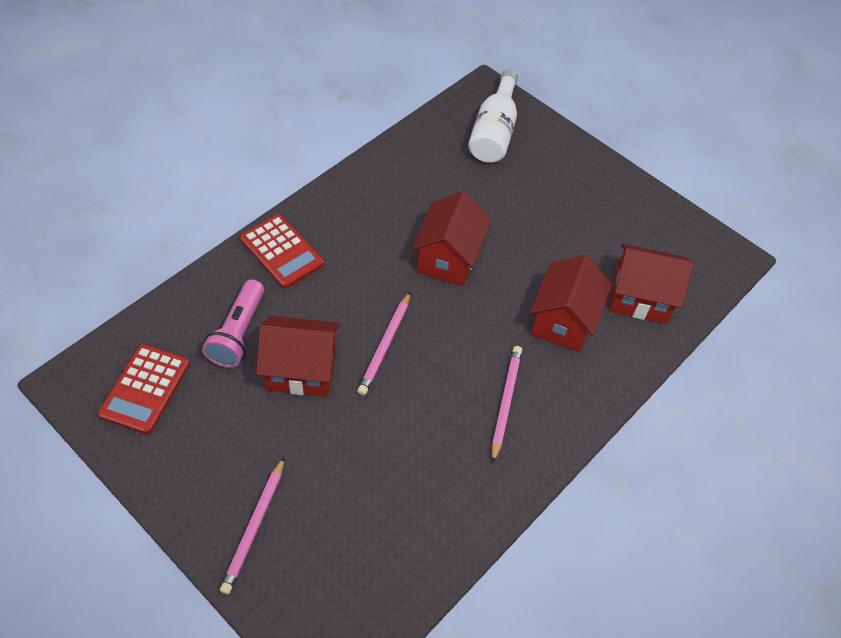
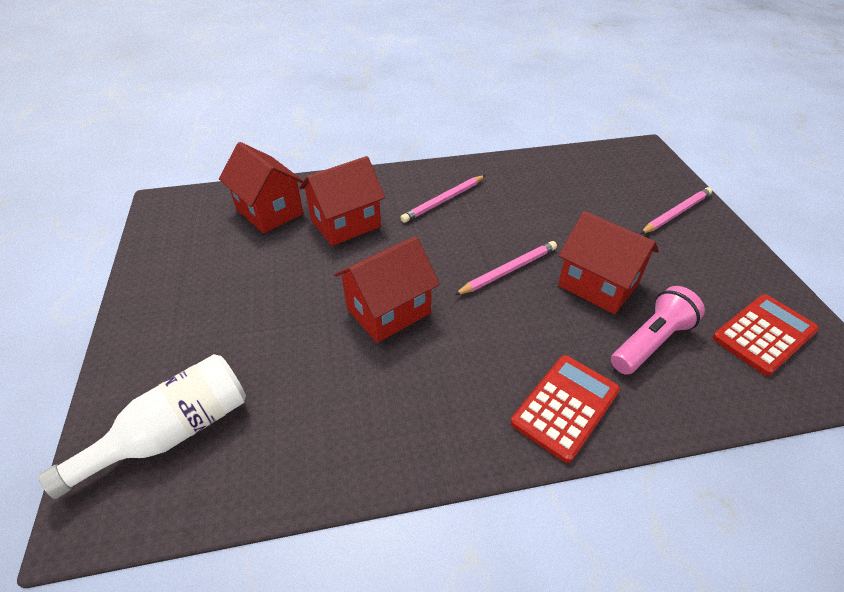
camera: 140 degrees left, 10 degrees down
red calculator [240,214,324,288] -> red calculator turned 45 degrees clockwise [511,355,620,463]

